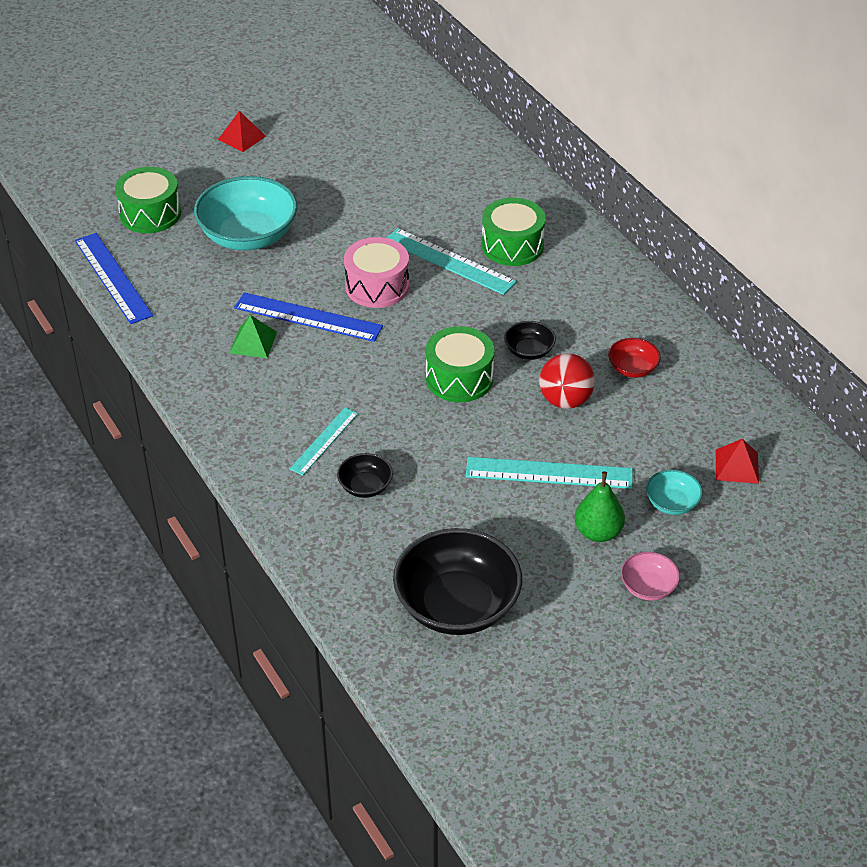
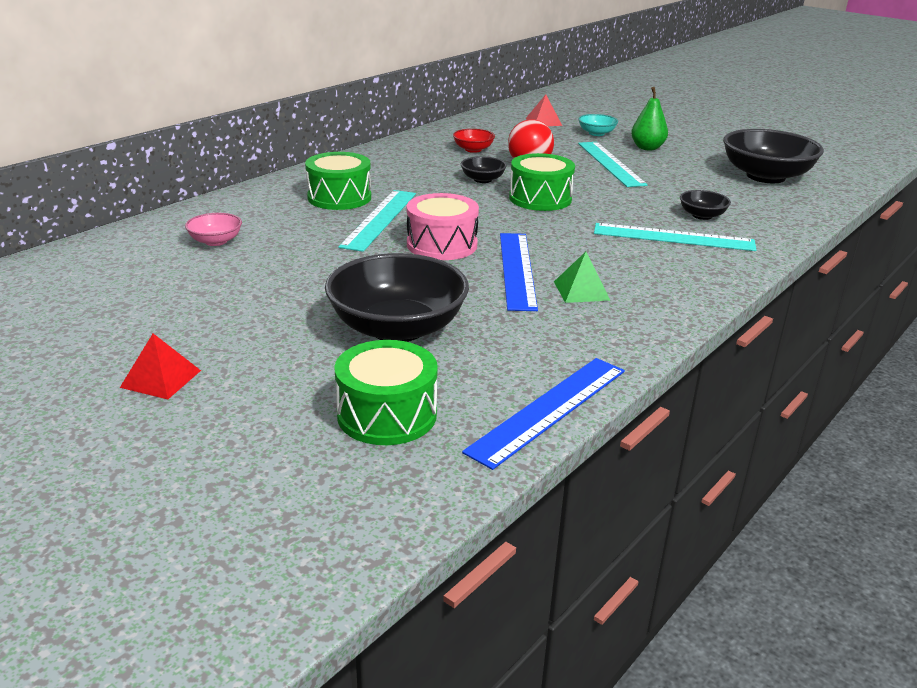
camera: 110 degrees left, 15 degrees down
turquoise bowl [194,176,297,250] -> black bowl [325,253,469,342]
turquoise ruler [290,408,358,475] -> turquoise ruler [594,223,757,251], size x1.63
pink bowl [621,552,680,601] -> pink bowl moved to [185,213,242,246]

